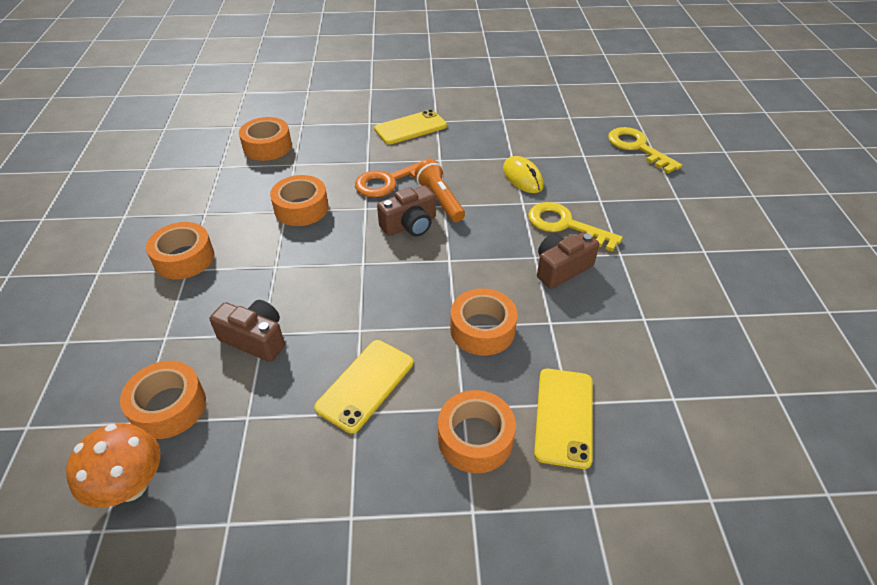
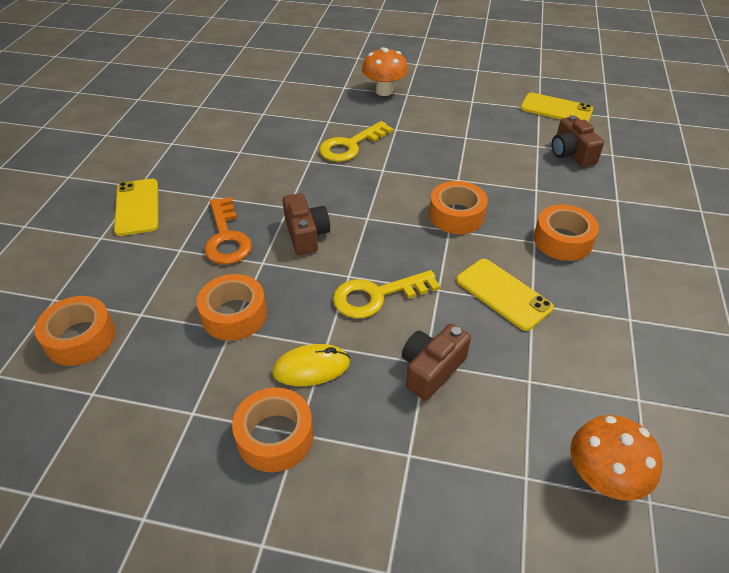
camera: 75 degrees left, 0 degrees up
orange tape [120,361,206,439] -> none
orange flashlight [415,159,465,222] -> none
yellow mouse [503,156,544,193] -> yellow mouse moved to [272,344,350,386]
yellow phone [534,369,593,469] -> yellow phone moved to [521,93,593,122]
brown camera [537,232,599,289] -> brown camera moved to [552,115,604,167]
yellow key [608,127,682,173] -> yellow key moved to [333,270,440,319]
none -> orange mushroom [362,47,408,96]

